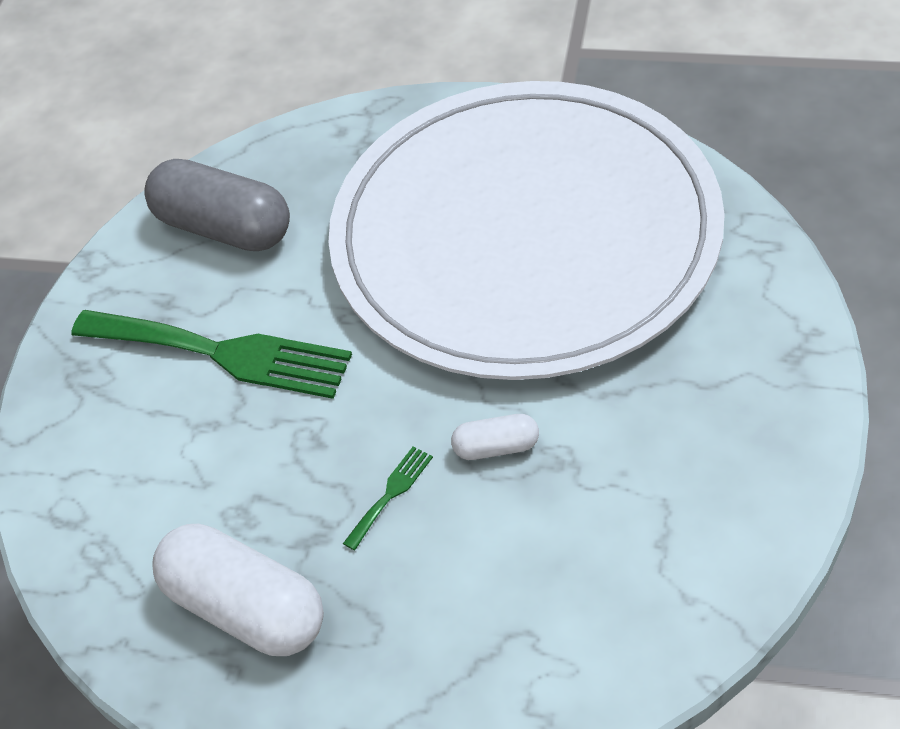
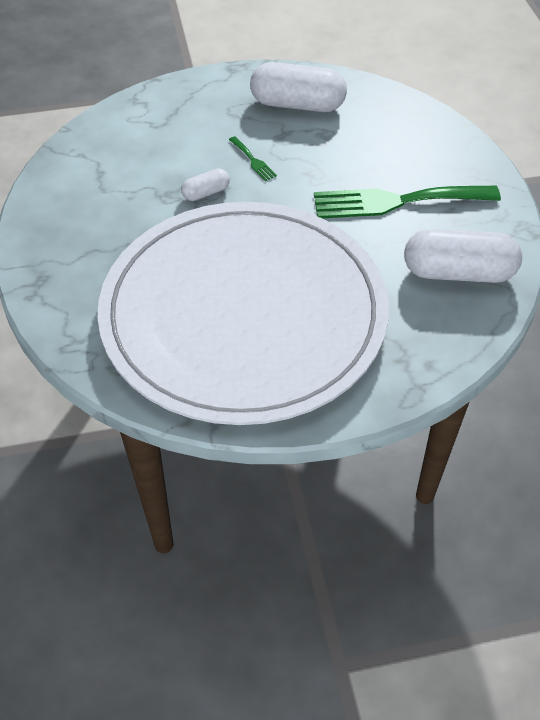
camera: 150 degrees right, 0 degrees up
grey capsule [144,159,290,251] -> white capsule [404,229,522,283]
green fork [343,446,433,550] -> green fork turned 45 degrees counterclockwise [229,136,277,181]

